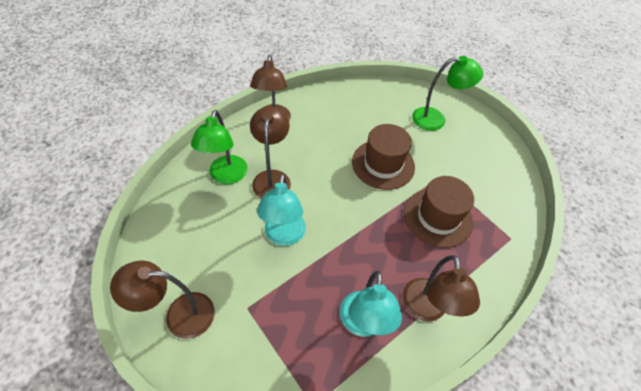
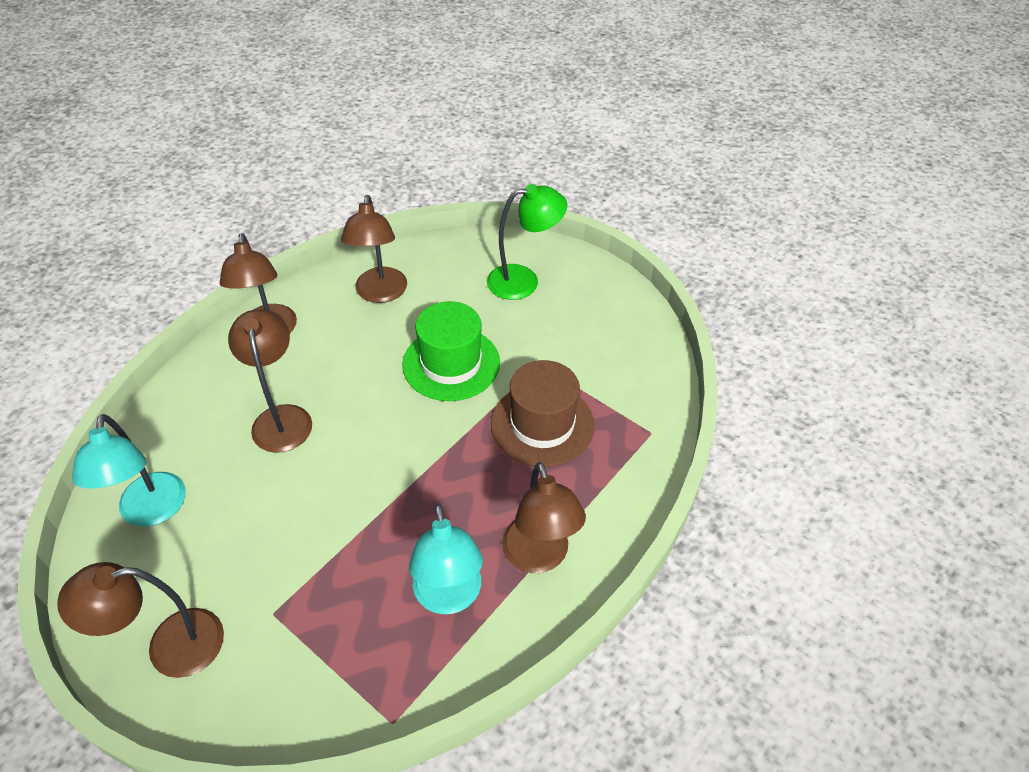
camera: 10 degrees left, 5 degrees down
green lamp [191,110,248,184] -> none
turquoise lamp [257,174,306,246] -> turquoise lamp moved to [72,414,186,527]
brown hat [352,124,415,190] -> green hat [402,301,500,401]
none -> brown lamp [341,195,407,303]

